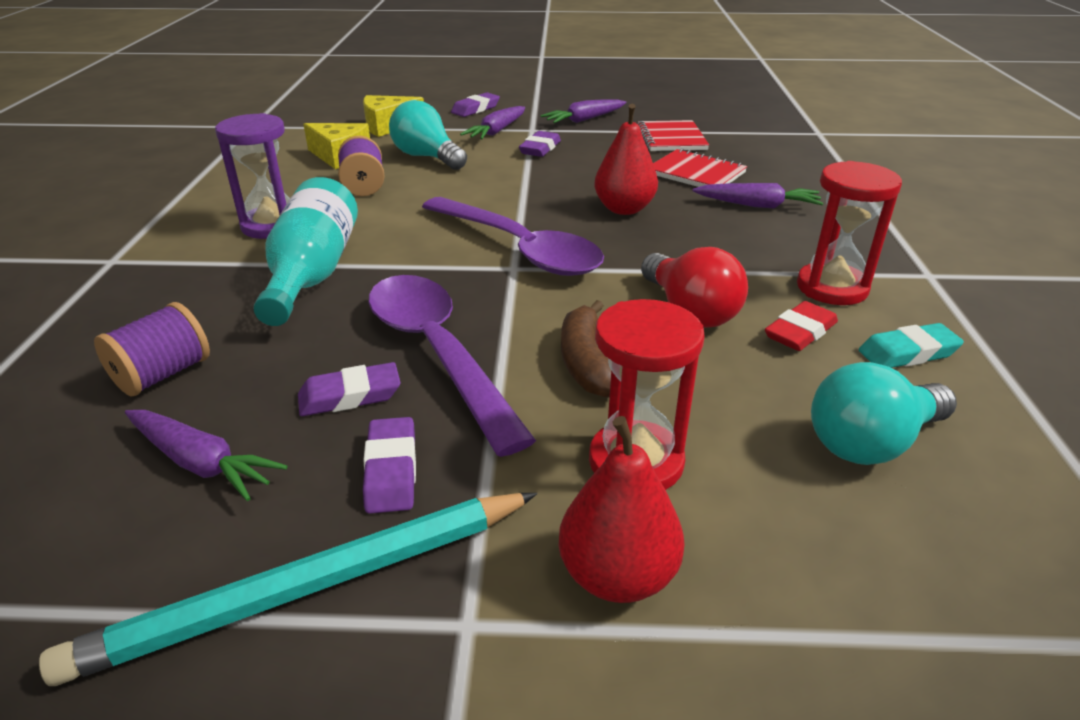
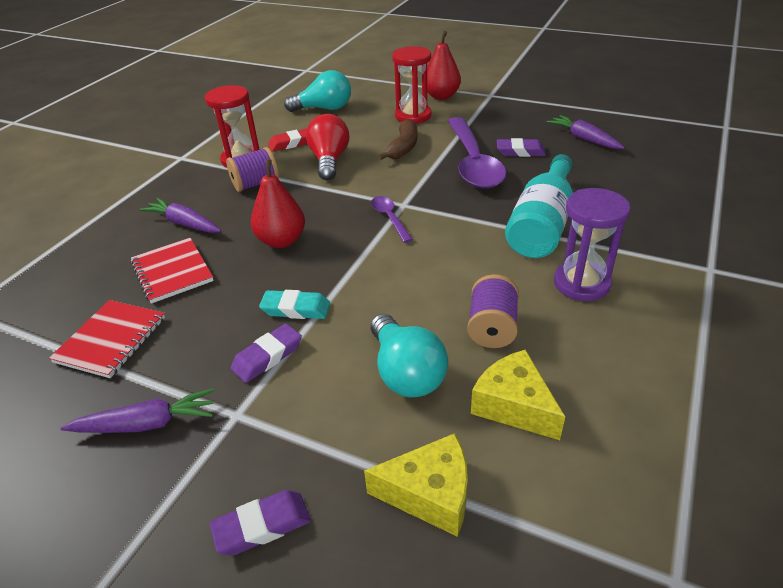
camera: 155 degrees left, 5 degrees up
turquoise pencil [39,493,538,686] -> none
purple spool [94,302,210,396] -> purple spool moved to [226,147,279,192]
purple eraser [363,417,416,514] -> none
purple spoon [422,197,604,276] -> purple spoon [371,196,413,243], size x0.45
purple carrot [460,106,525,140] -> none
turquoise eraser [859,323,964,368] -> turquoise eraser moved to [259,290,330,319]

